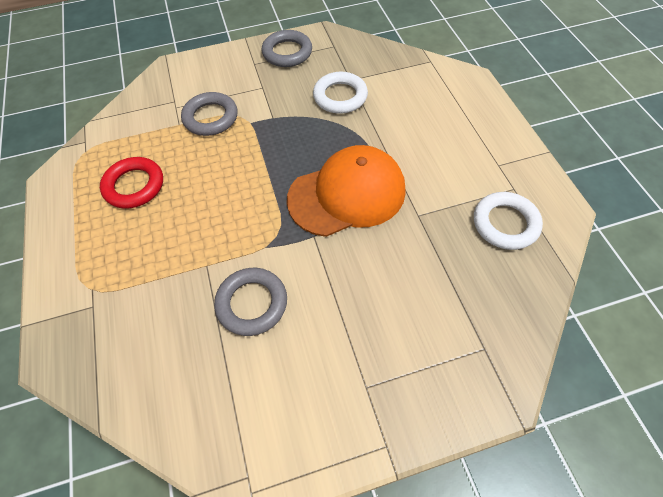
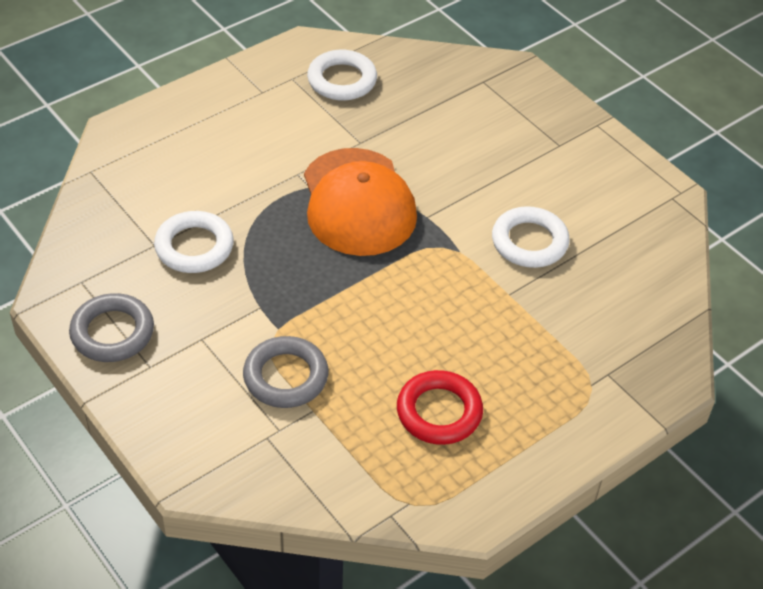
camera: 115 degrees left, 10 degrees down
grey ring [214,268,287,336] -> white ring [492,206,570,268]
orange cap [287,145,406,237] -> orange cap turned 150 degrees counterclockwise [304,148,417,256]

